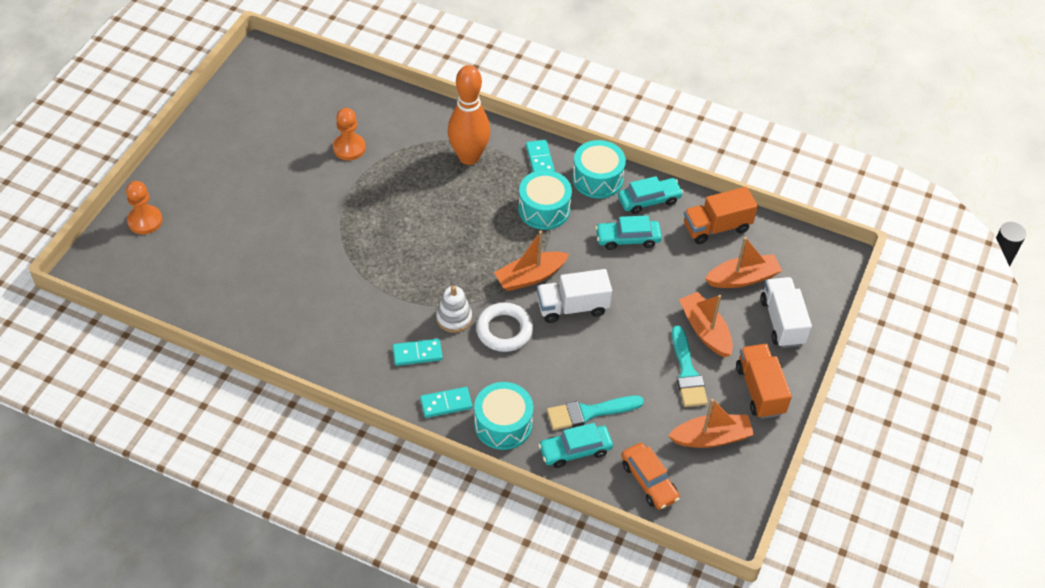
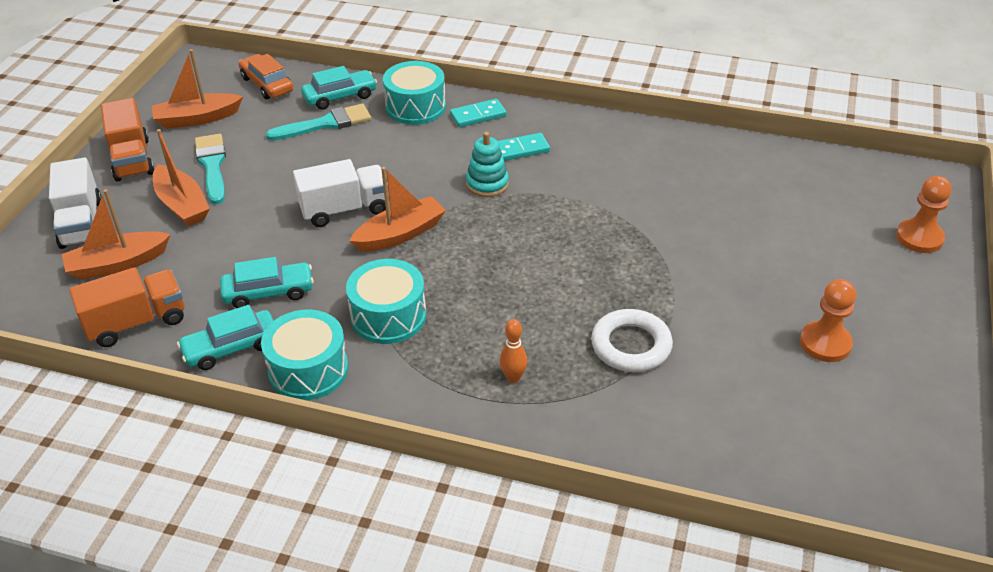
camera: 175 degrees right, 10 degrees down
orange pawn [333,108,366,160] -> orange pawn moved to [800,279,856,362]
white stacking toy [436,286,472,333] -> turquoise stacking toy [466,132,509,197]
orange bowling pin [448,65,490,165] -> orange bowling pin [500,319,528,383], size x0.41
white ring [476,303,533,352] -> white ring moved to [591,309,673,372]
turquoise domino [526,140,555,172] -> none

